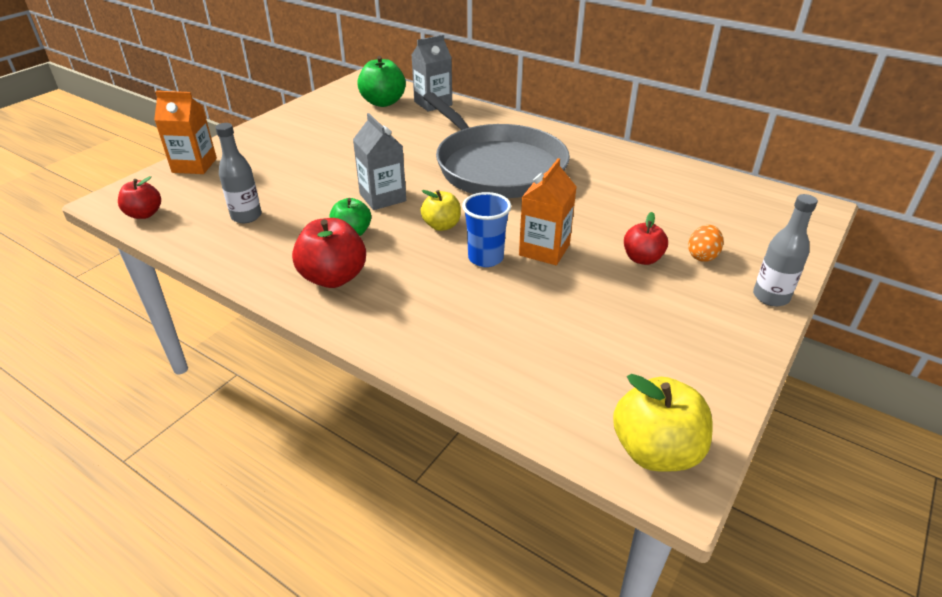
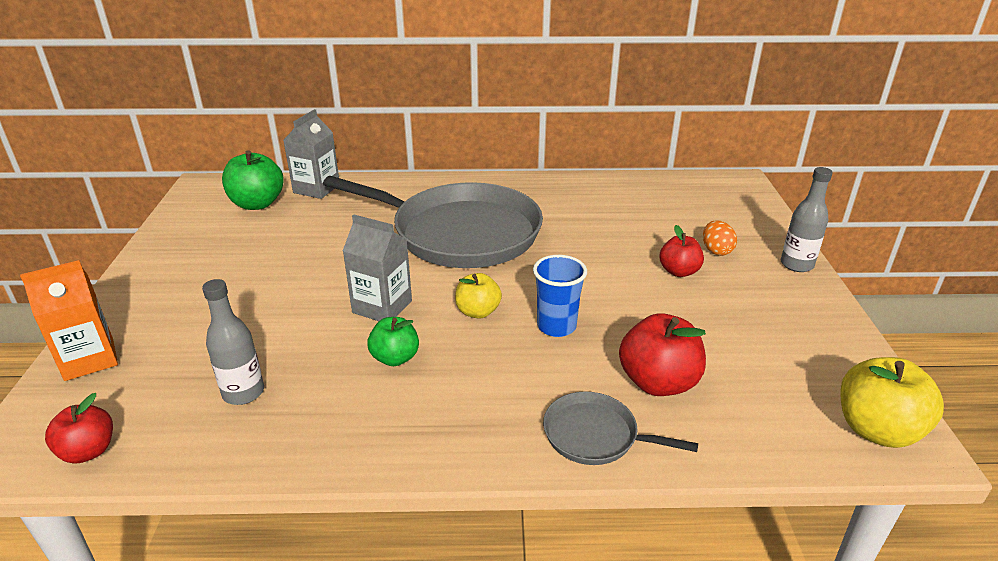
camera: 35 degrees left, 5 degrees down
red apple [292,218,366,288] -> red apple moved to [619,313,706,396]
orange carton [519,158,577,265] -> none
none -> grey pan [543,392,698,465]

